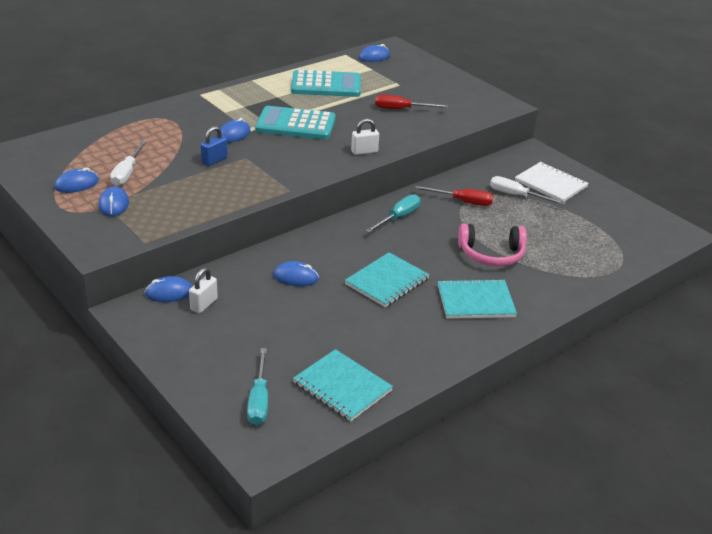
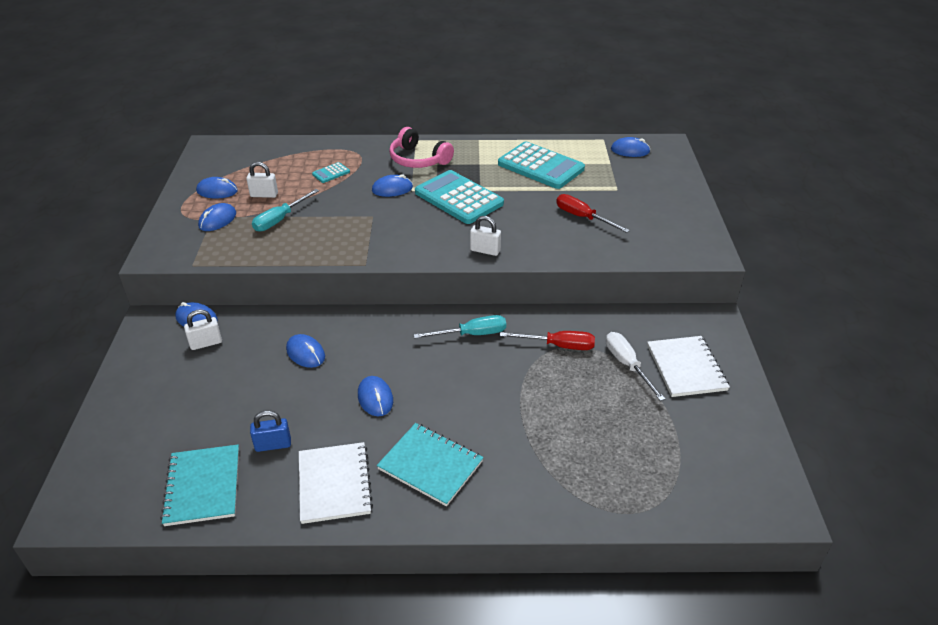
camera: 40 degrees right, 5 degrees up
white screwdriver [110,141,146,186] -> white padlock [246,162,278,198]
blue padlock [201,126,228,166] -> blue padlock moved to [250,410,291,452]
turquoise screwdriver [247,348,268,425] -> turquoise screwdriver moved to [252,189,319,232]
turquoise notebook [345,252,430,307] -> blue mouse [358,376,393,416]
red screwdriver [415,186,493,206] -> red screwdriver turned 45 degrees counterclockwise [500,331,595,350]
pink headphones [458,224,527,266] -> pink headphones moved to [389,127,454,168]
none -> white notebook [299,442,373,524]
none -> turquoise calculator [312,162,350,183]

